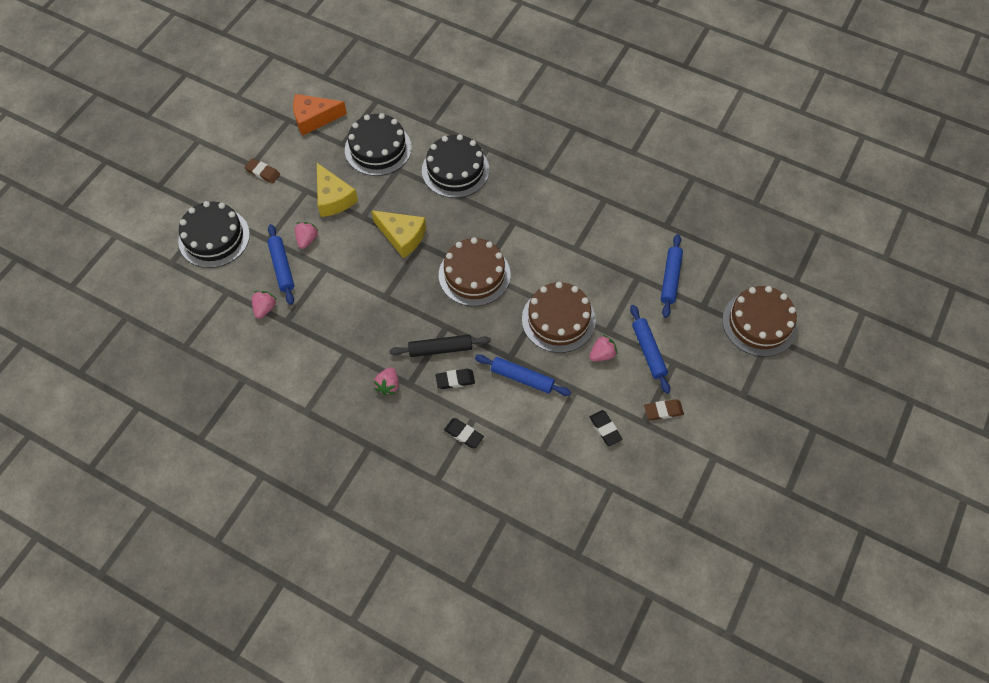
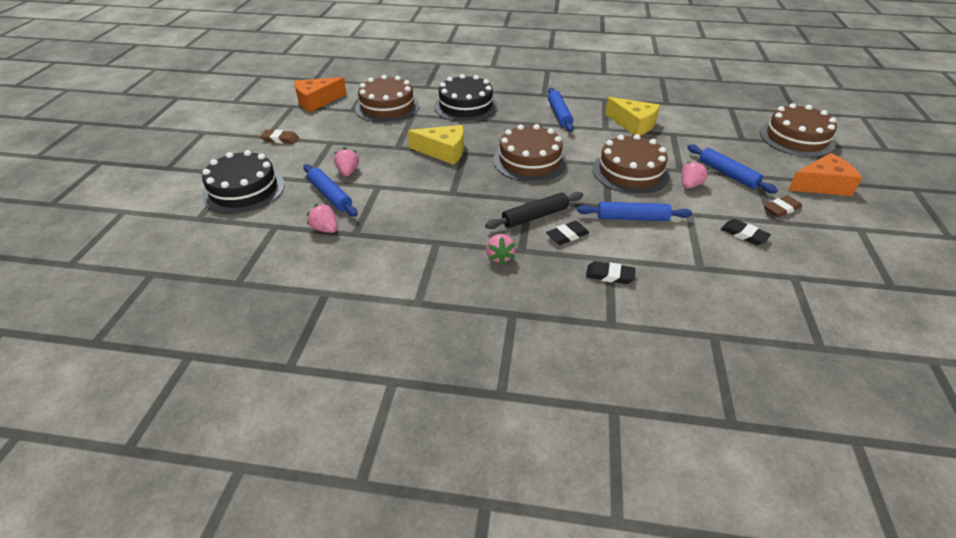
camera: 20 degrees left, 20 degrees down
pink strawberry [252,291,277,319] -> pink strawberry turned 45 degrees counterclockwise [306,203,338,233]
yellow cheese [317,163,358,217] -> yellow cheese moved to [605,97,660,135]
black cake [345,113,412,176] -> brown cake [355,75,419,123]
blue rolling pin [661,234,683,318] -> blue rolling pin moved to [548,88,574,132]
none -> orange cheese [788,153,862,196]

